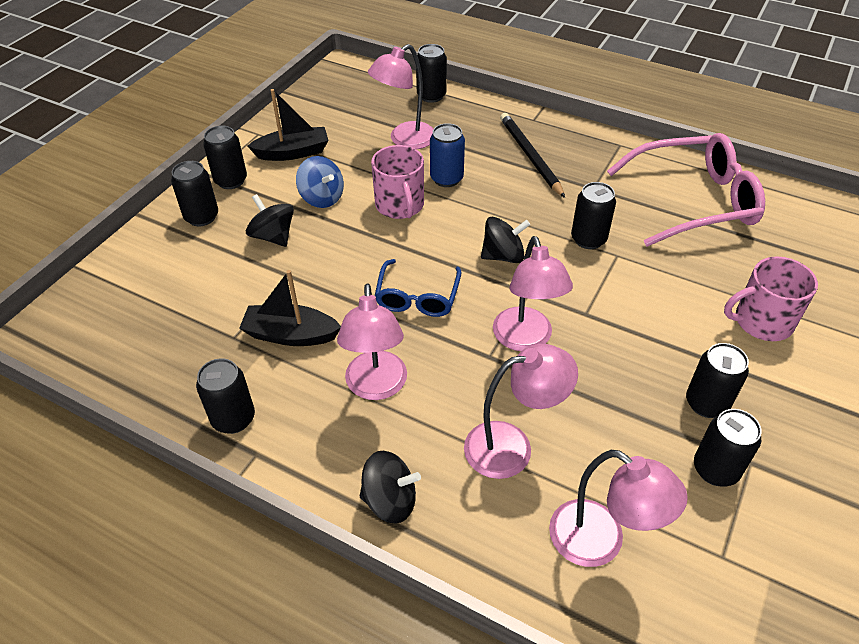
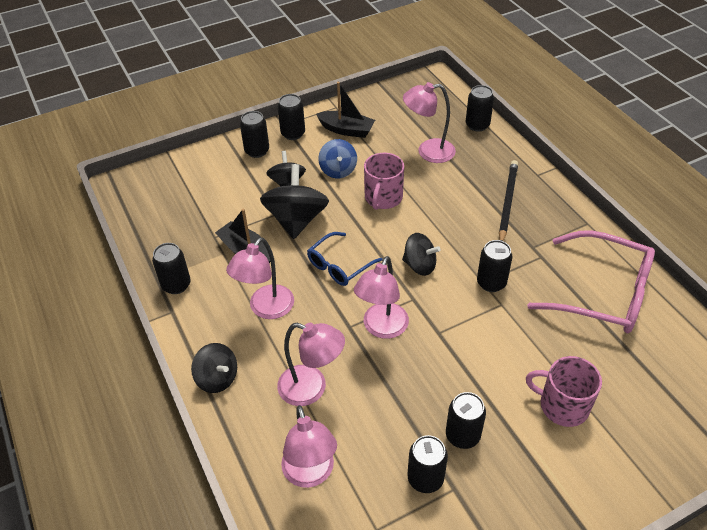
camera: 35 degrees right, 0 degrees up
blue can [430,123,465,187] -> none
none -> black spinning top [260,164,329,239]

